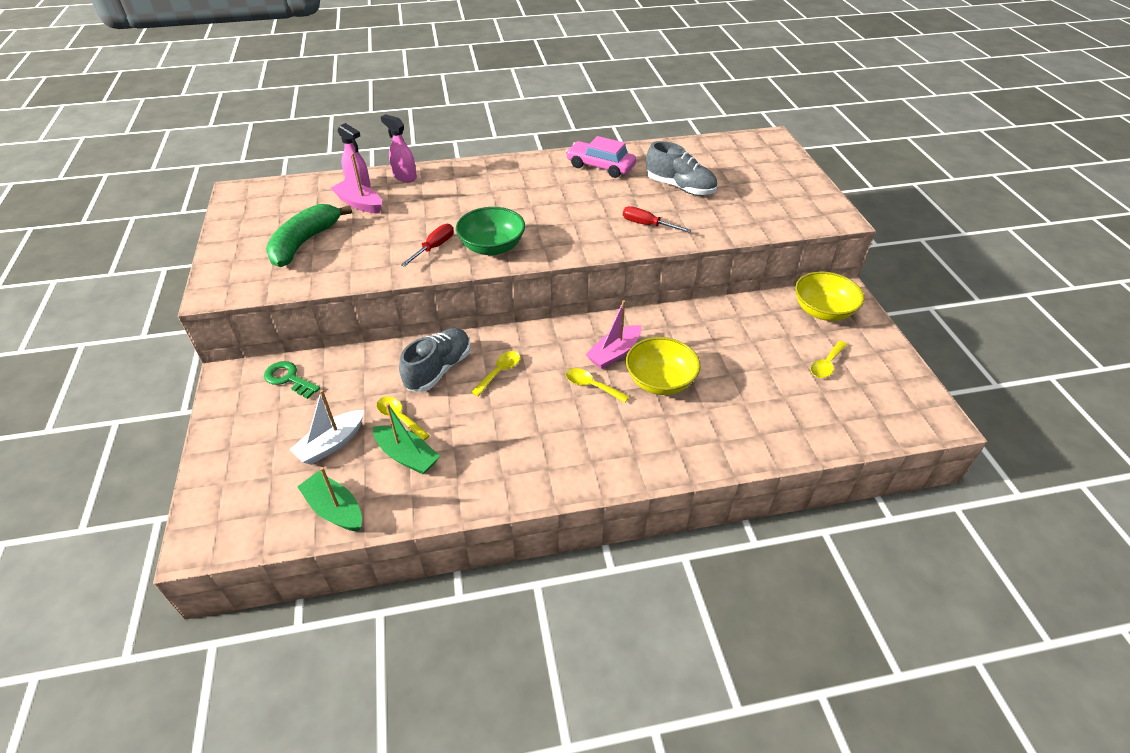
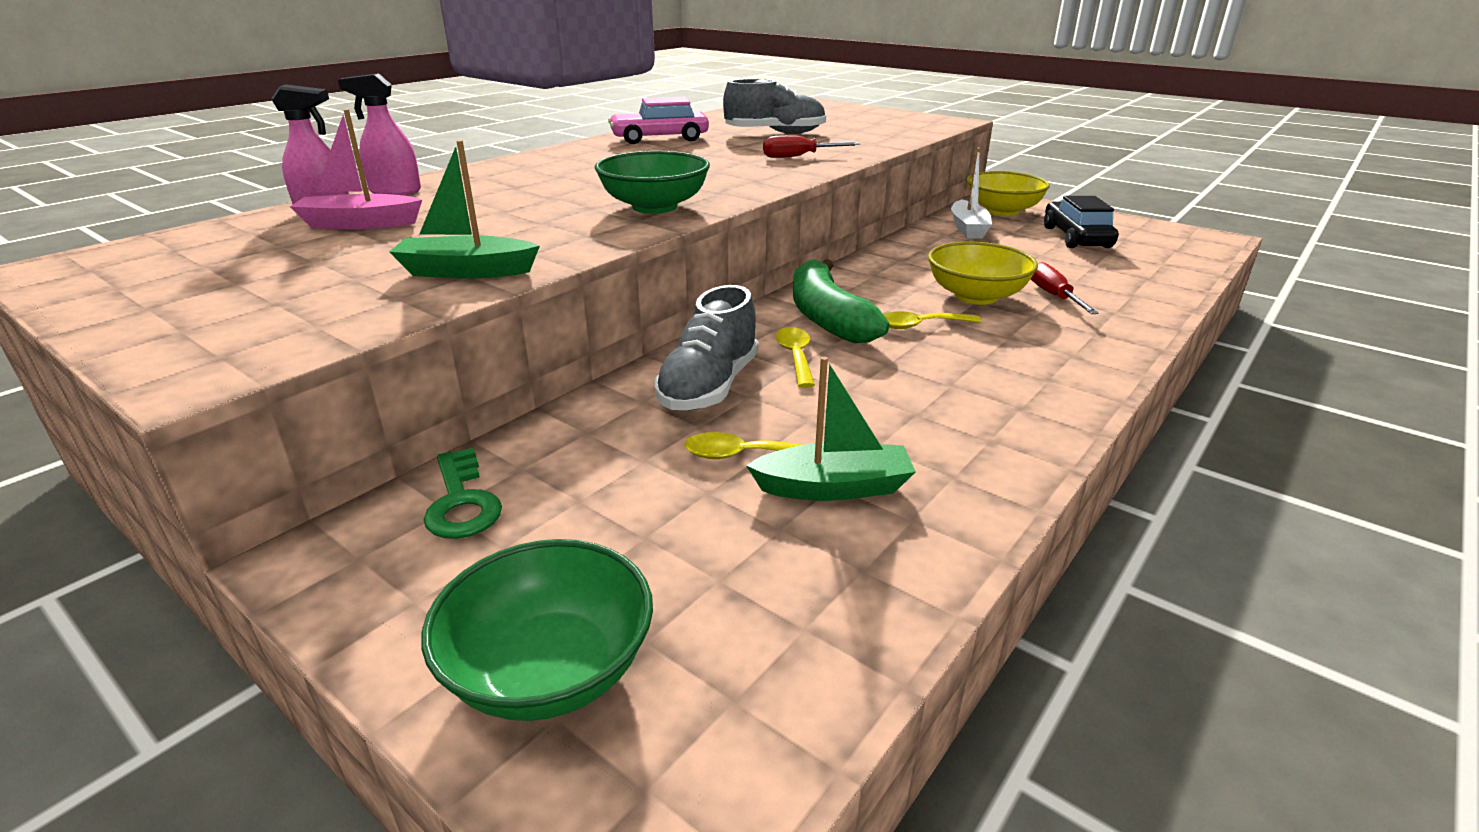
camera: 40 degrees left, 15 degrees down
green key [264,361,320,399] -> green key turned 105 degrees counterclockwise [424,448,502,539]
green banana [266,204,352,267] -> green banana moved to [793,259,890,343]
white boat [289,390,364,465] -> white boat moved to [951,148,992,239]
green boat [297,467,362,532] -> green boat moved to [389,140,540,279]
grey shoe [399,328,471,392] -> grey shoe turned 150 degrees counterclockwise [655,285,759,410]
red screwdriver [401,224,453,267] -> red screwdriver moved to [1031,262,1099,314]
pink boat [585,300,641,369] -> none
yellow spoon [810,341,847,378] -> black car [1044,196,1118,248]
none -> green bowl [421,539,653,721]

